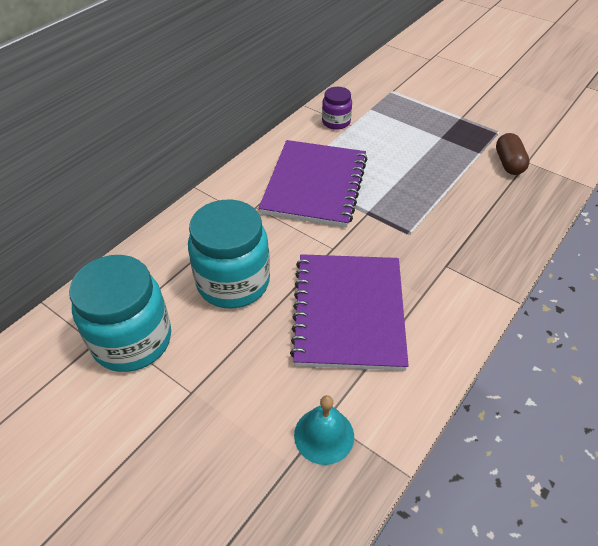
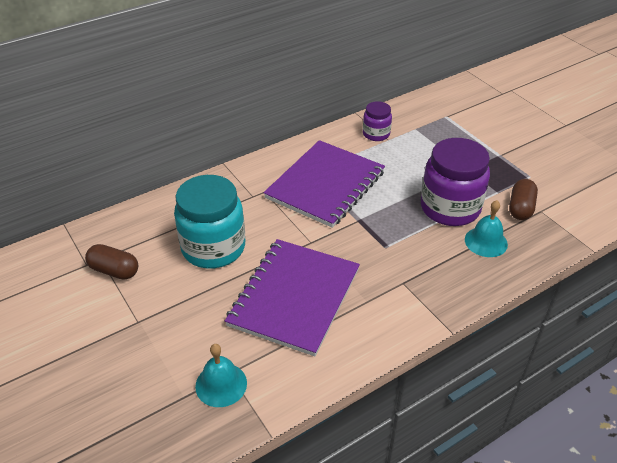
camera: 20 degrees right, 5 degrees down
turquoise jar [69,255,171,372] -> brown capsule [85,244,138,279]
none -> purple jar [421,138,490,226]
none -> turquoise bell [465,200,508,257]

